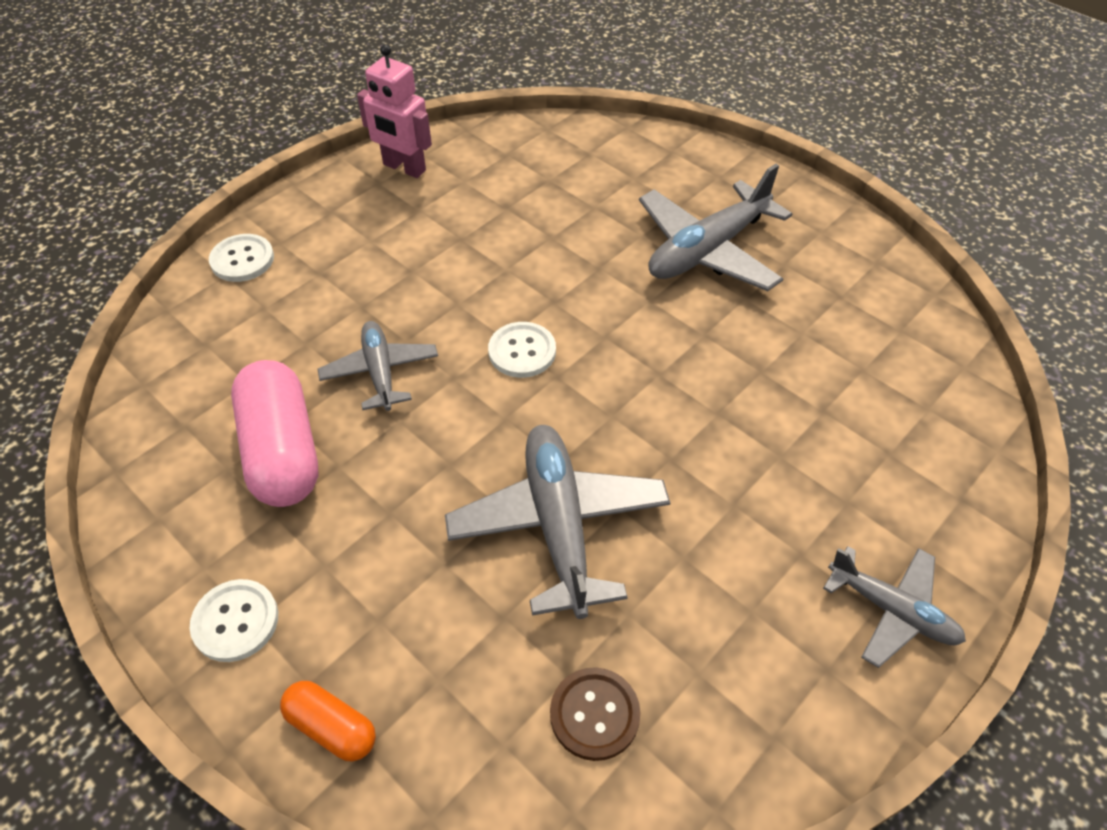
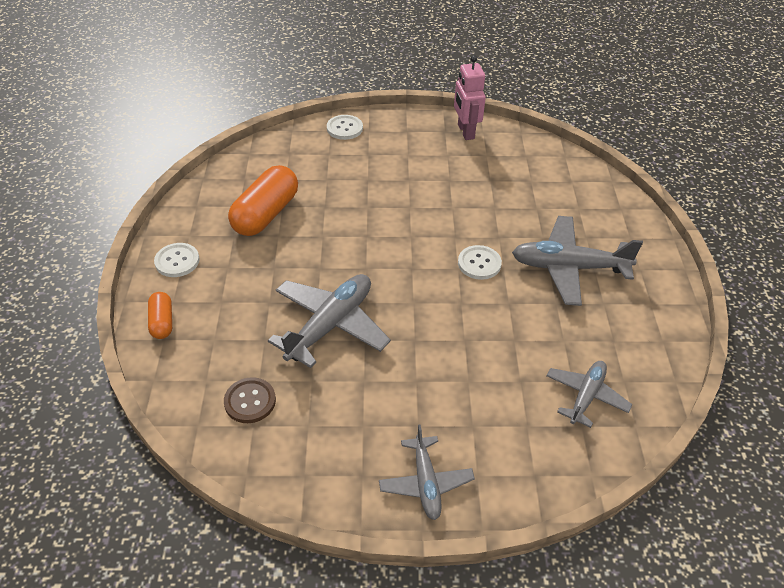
camera: 45 degrees right, 5 degrees down
pink capsule [231,360,318,507] -> orange capsule [228,165,298,236]
grey plane [318,321,438,411] -> grey plane moved to [546,361,633,428]
white button [488,322,556,378] -> white button moved to [458,245,502,280]

